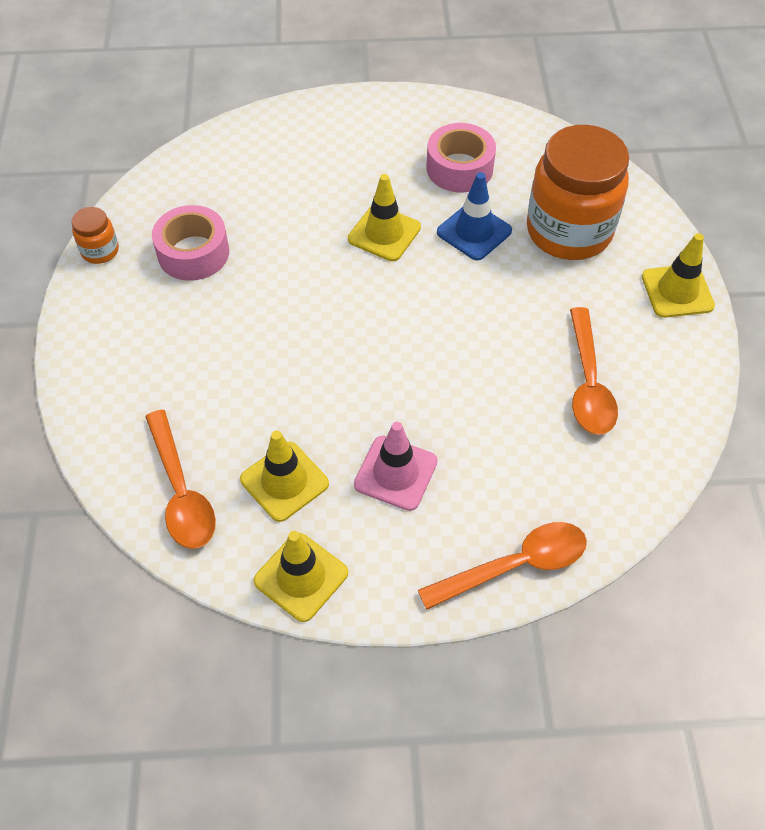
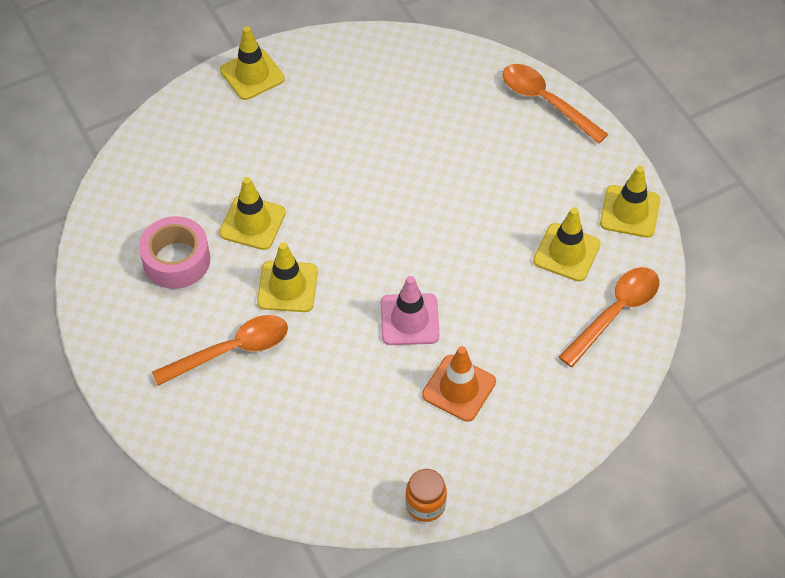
camera: 115 degrees left, 0 degrees up
pink tape [152,205,229,281] -> none
pink traffic cone [354,422,438,511] -> pink traffic cone moved to [381,276,440,345]
blue traffic cone [437,172,512,261] -> yellow traffic cone [219,177,286,250]
orange jar [527,125,629,260] -> none
orange spoon [570,307,618,435] -> orange spoon moved to [152,315,288,386]
none -> orange traffic cone [422,346,496,422]

